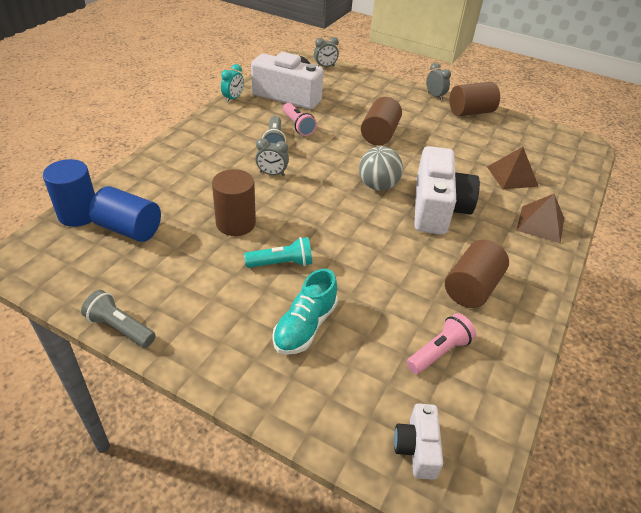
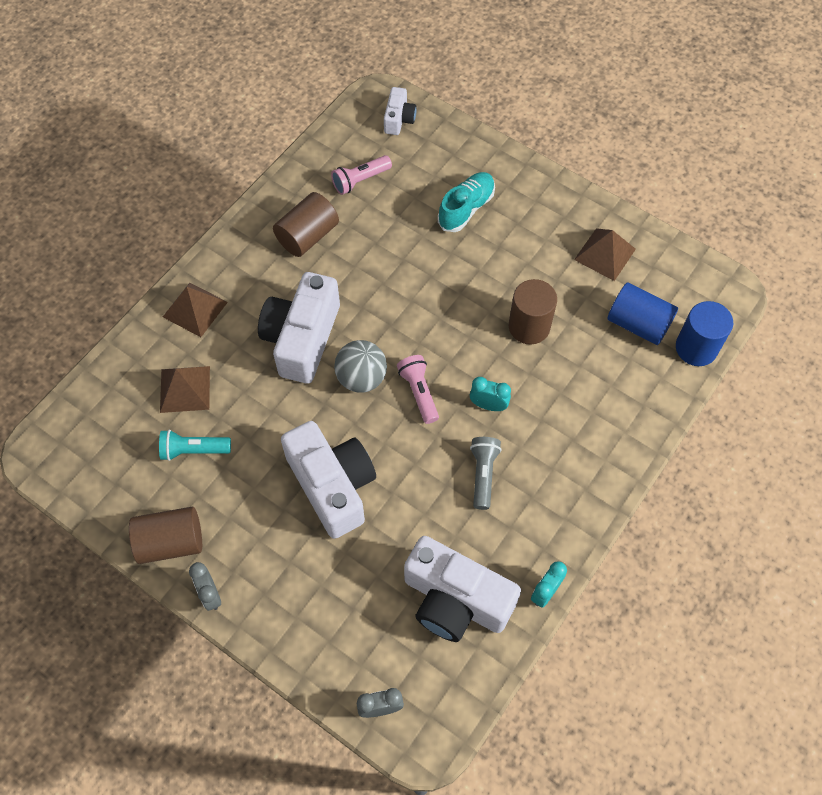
camera: 170 degrees left, 20 degrees up
grey flashlight [81,290,156,347] -> none
turquoise flashlight [244,237,312,268] -> turquoise flashlight moved to [159,429,231,461]
grey clock [255,138,289,176] -> turquoise clock [470,377,511,411]
pink flashlight [283,103,317,136] -> pink flashlight moved to [397,355,439,424]
brown cylinder [361,97,402,145] -> white camera [281,421,376,539]
none -> brown pyramid [574,228,636,281]

